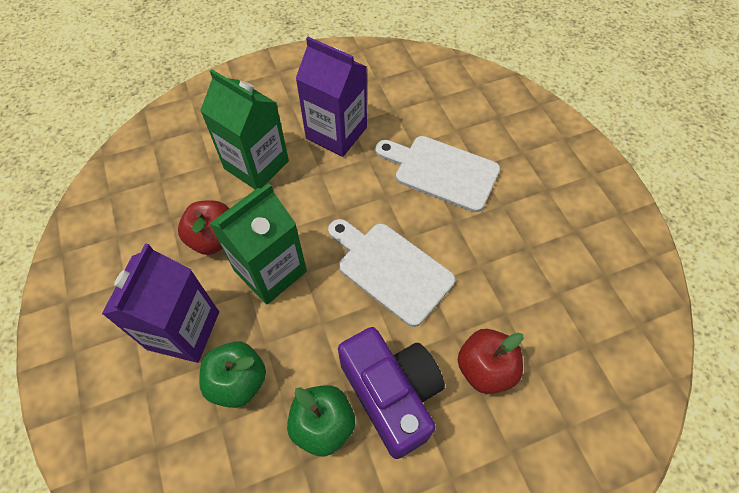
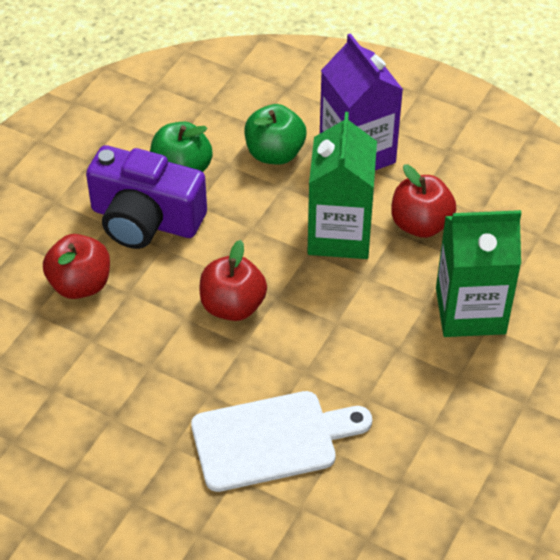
camera: 140 degrees right, 10 degrees down
purple carton [296,37,367,157] -> none
white cutting board [328,219,455,327] -> red apple [200,240,267,321]

